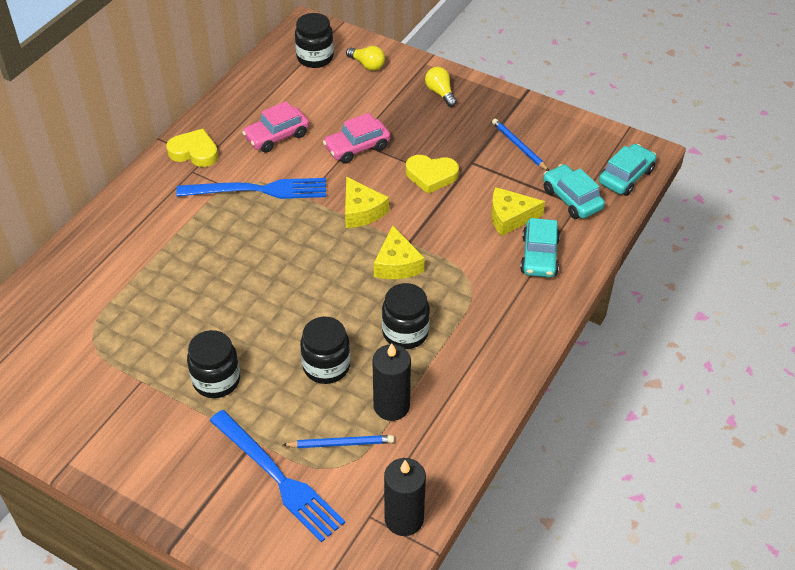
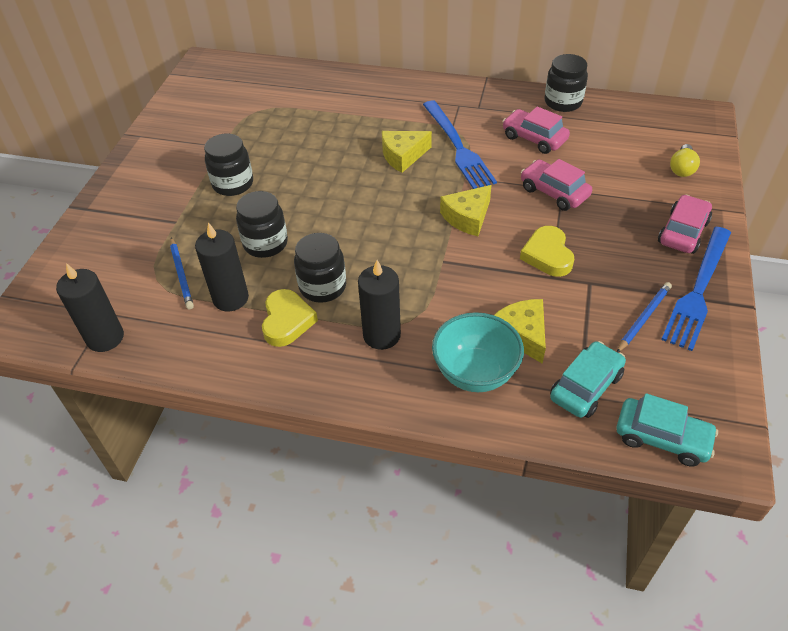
camera: 75 degrees right, 0 degrees up
yellow heart [166,129,218,167] -> yellow heart moved to [262,289,318,347]
blue fork [209,410,345,543] -> blue fork moved to [661,227,731,351]
black jar [295,13,334,68] -> black jar moved to [545,54,588,112]
yellow cheese [374,225,425,279] -> yellow cheese moved to [382,131,432,173]
yellow light bulb [425,67,457,107] -> pink car [658,195,712,254]
turquoise car [520,218,560,277] -> turquoise bowl [432,312,524,392]
none -> black candle [358,260,401,350]

